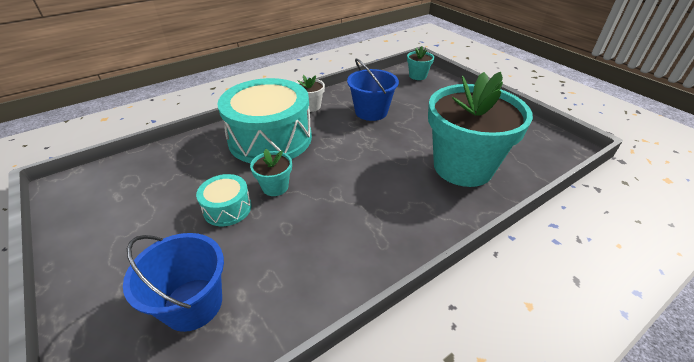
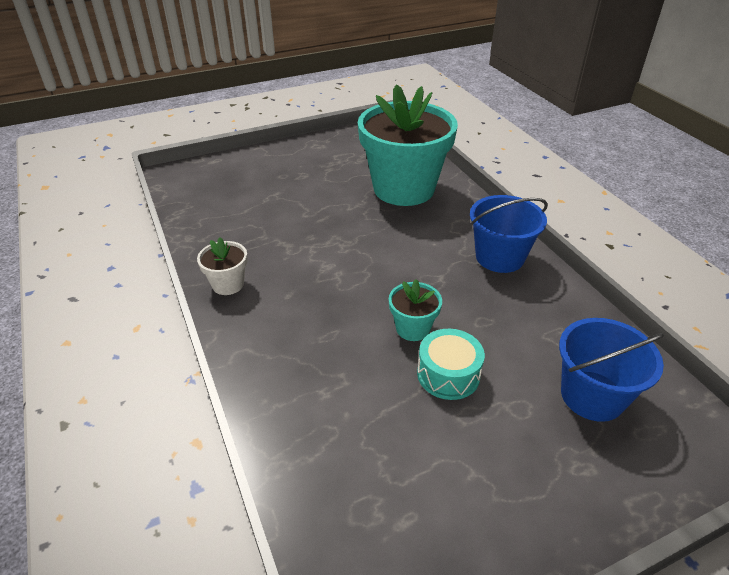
camera: 80 degrees left, 0 degrees up
turquoise drum [217,78,312,163] -> none
blue bucket [347,58,399,121] -> blue bucket moved to [470,195,548,273]
turquoise flower pot [407,46,434,80] -> none

